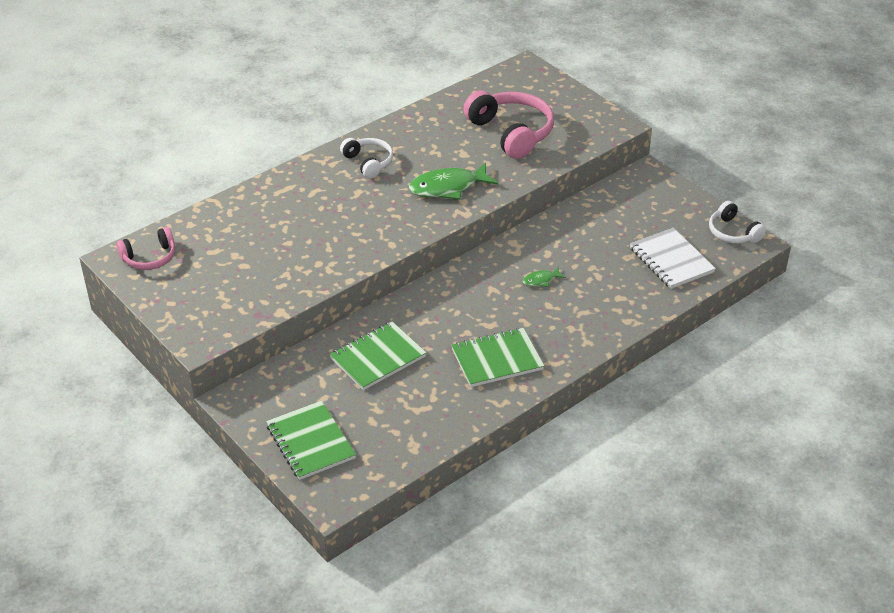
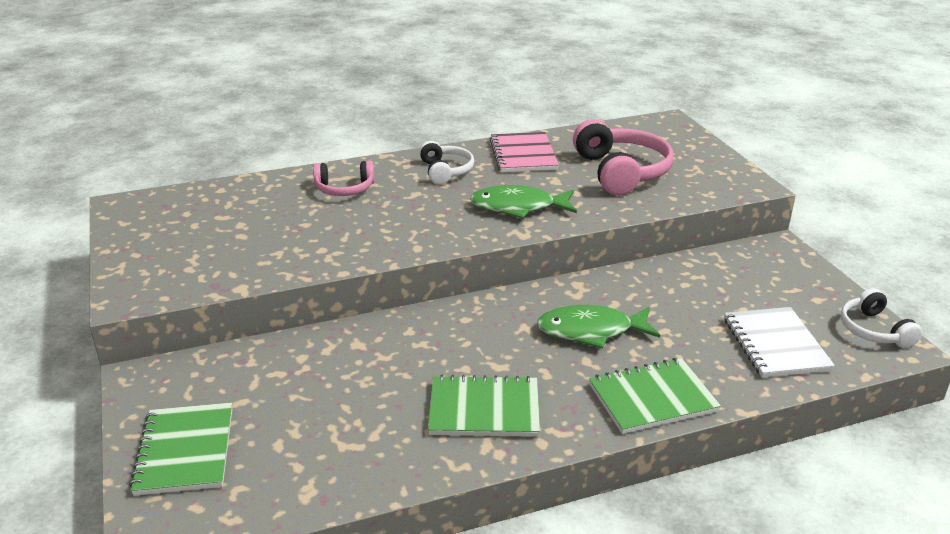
camera: 20 degrees right, 10 degrees down
pink headphones [116,227,175,270] -> pink headphones moved to [313,161,374,196]
green notebook [329,321,426,390] -> green notebook moved to [589,358,721,434]
green fish [523,267,566,287] -> green fish [537,305,660,349], size x2.10
none -> pink notebook [490,132,559,172]

